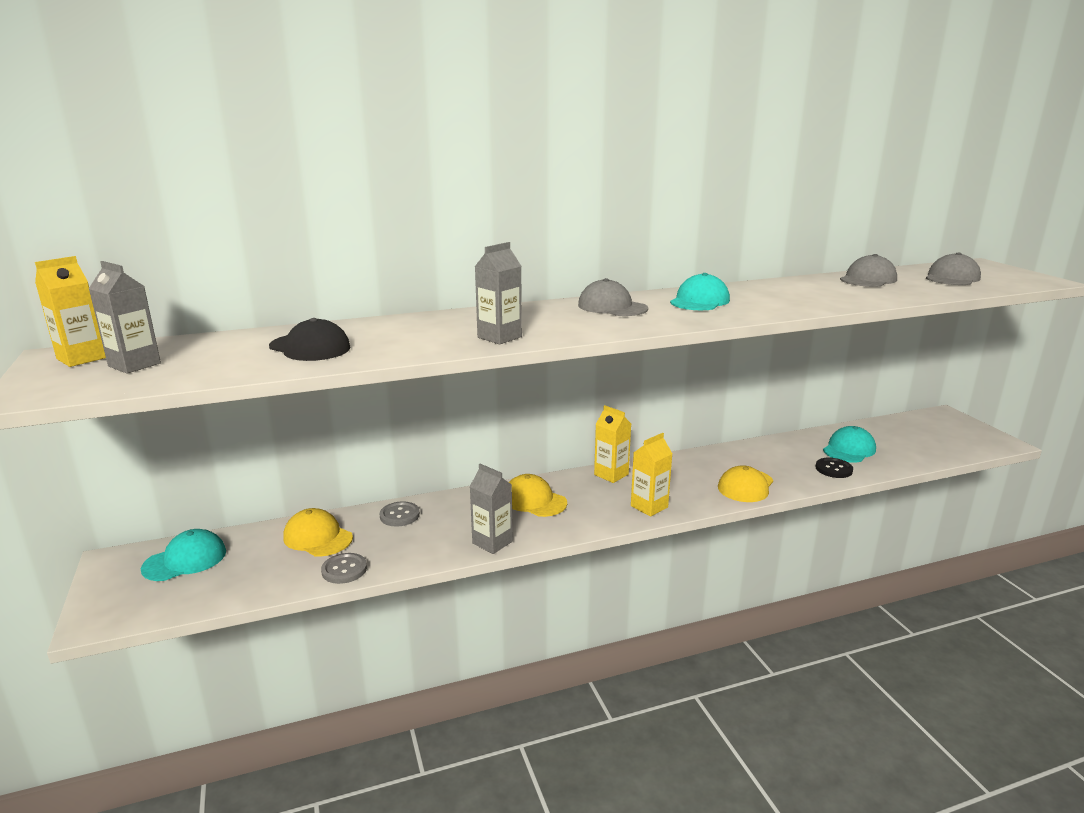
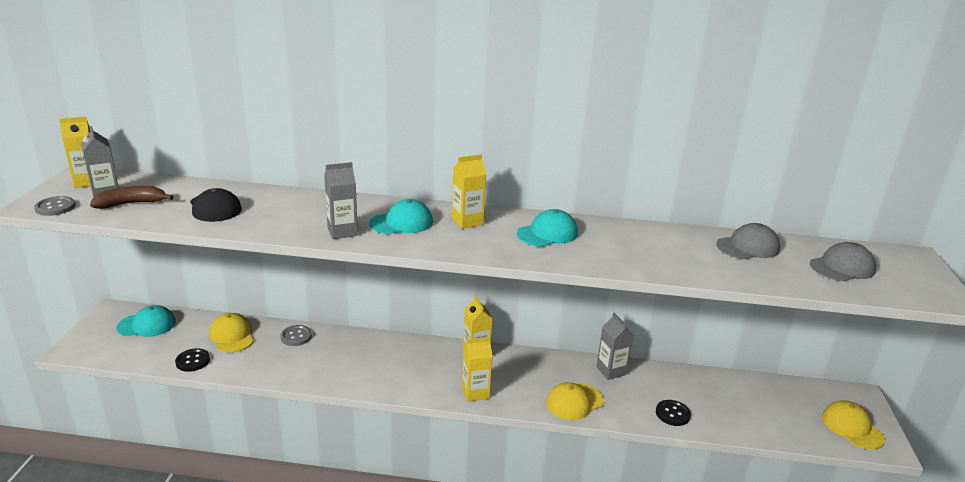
camera: 25 degrees right, 5 degrees up
grey button [321,553,367,584] -> grey button moved to [34,196,75,216]
grey carton [470,464,513,554] -> grey carton moved to [596,313,633,380]
yellow cap [509,474,567,517] -> yellow cap moved to [822,400,885,449]
grey cap [578,278,648,316] -> yellow carton [452,154,486,229]
turquoise cap [823,426,876,463] -> turquoise cap moved to [369,199,433,234]
none -> brown banana [90,186,174,209]
none -> black button [175,348,210,372]

